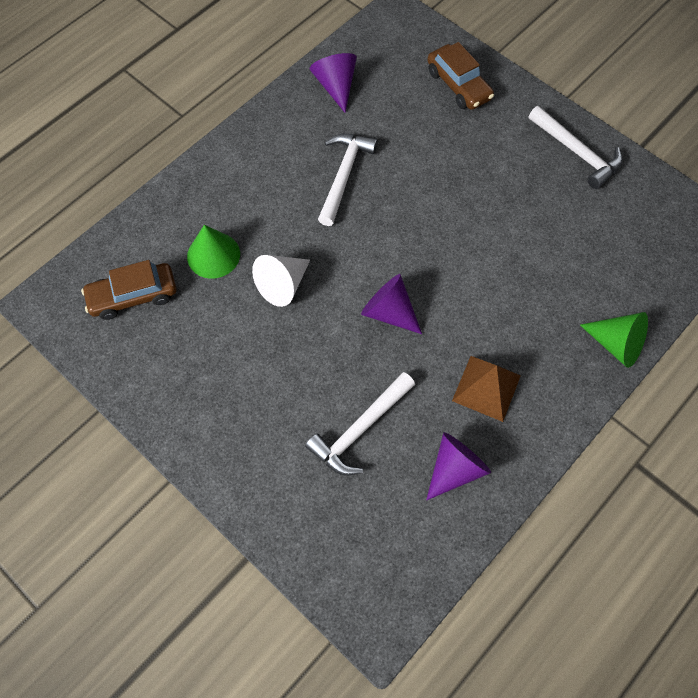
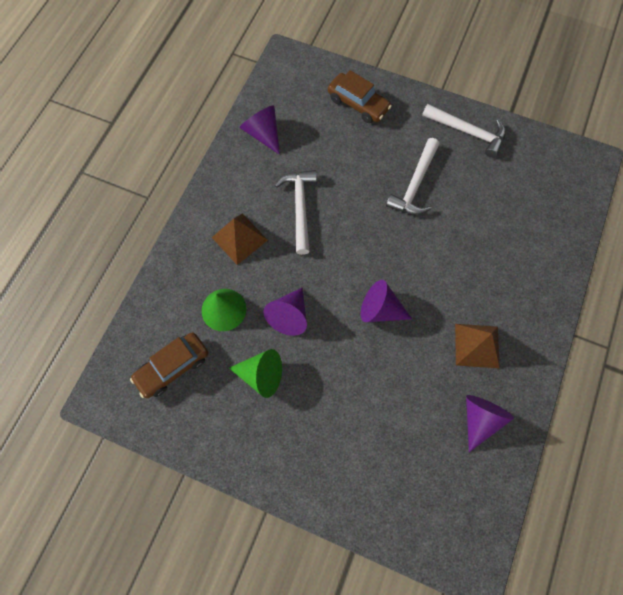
camera: 20 degrees left, 5 degrees up
white cone [252,255,310,307] -> purple cone [263,288,307,336]
white hammer [305,372,415,475] -> white hammer moved to [386,138,439,215]
green cone [580,312,648,368] -> green cone moved to [229,349,282,398]
none -> brown pyramid [212,213,268,265]

